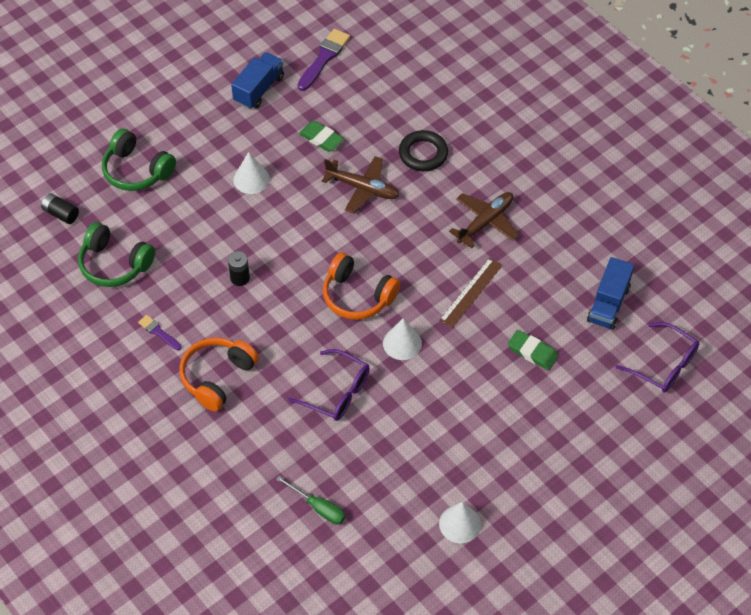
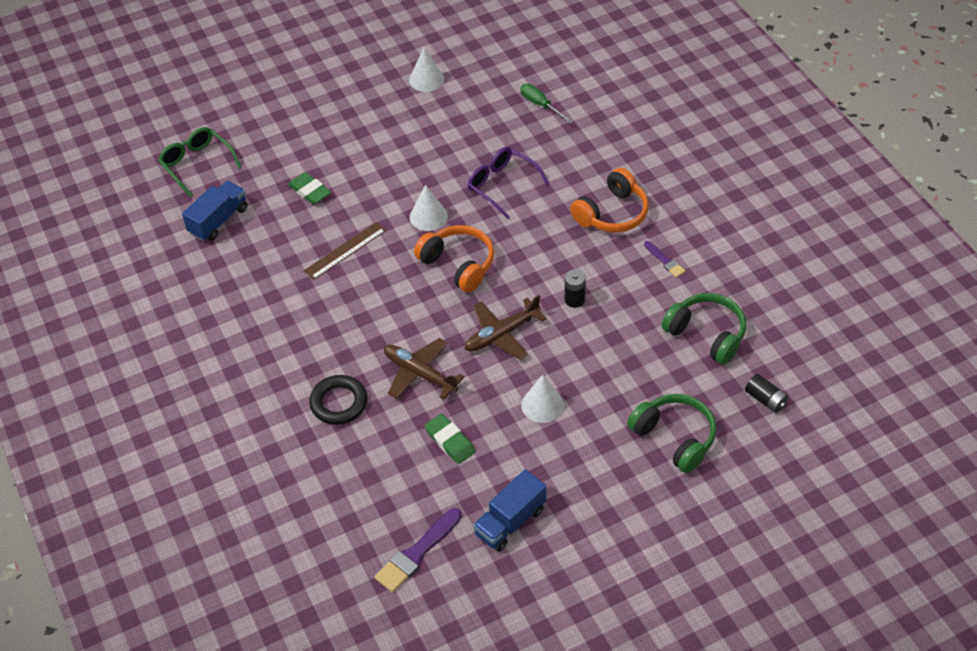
camera: 165 degrees left, 5 degrees down
brown plane [449,192,519,248] -> brown plane moved to [465,295,546,360]
purple glasses [616,322,699,393] -> green glasses [158,127,241,197]

